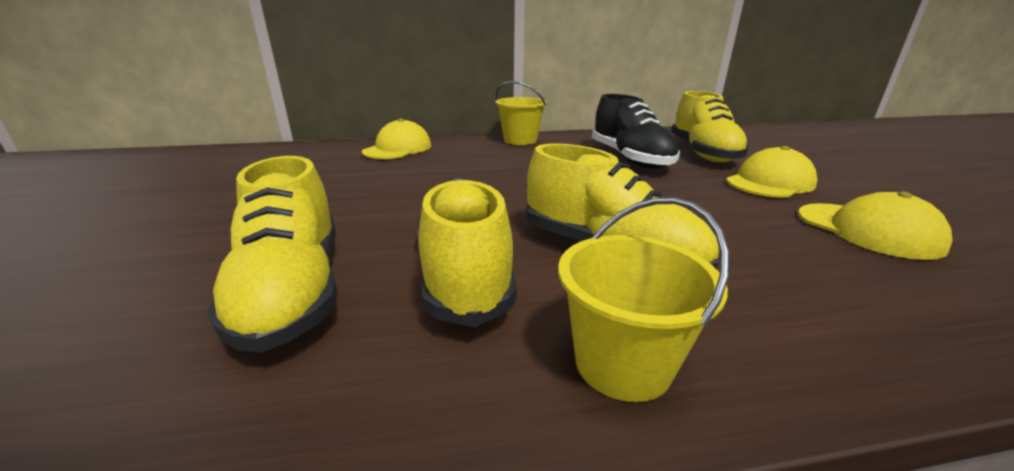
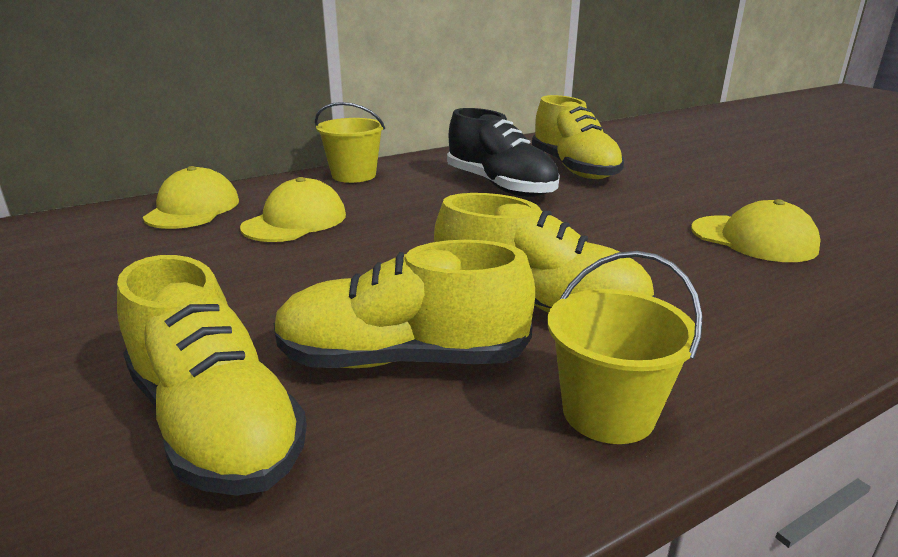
camera: 20 degrees left, 0 degrees up
yellow shoe [417,176,517,327] -> yellow shoe turned 60 degrees counterclockwise [273,240,535,368]
yellow cap [726,146,817,198] -> yellow cap moved to [240,177,346,242]

